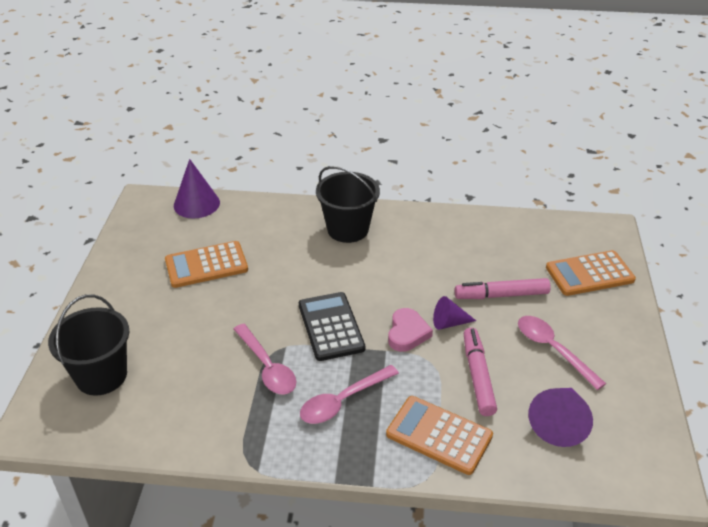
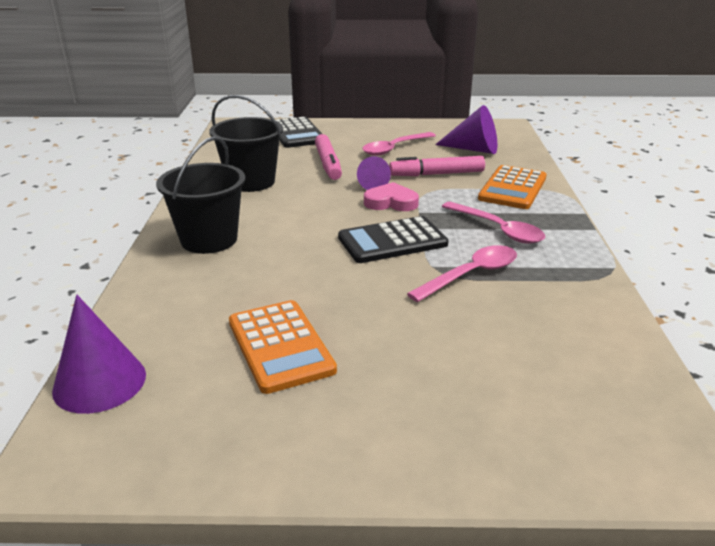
camera: 95 degrees left, 10 degrees down
black bucket [48,294,129,396] -> black bucket moved to [209,95,283,192]
orange calculator [546,250,636,296] -> black calculator [275,117,322,148]

